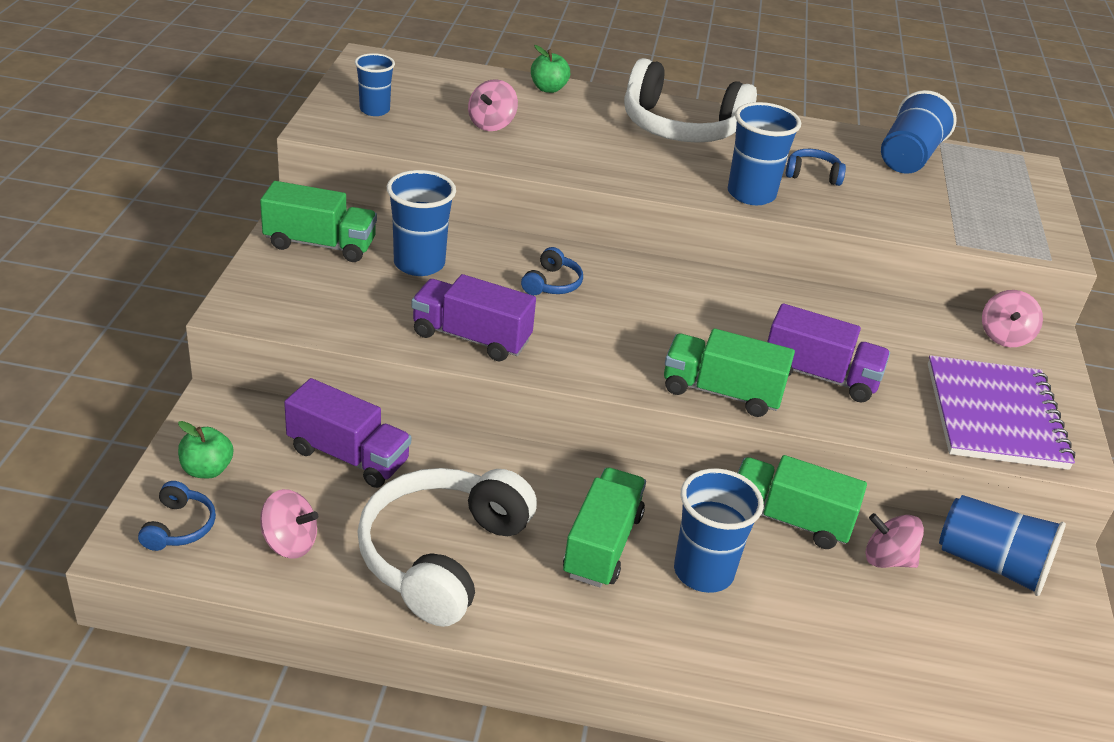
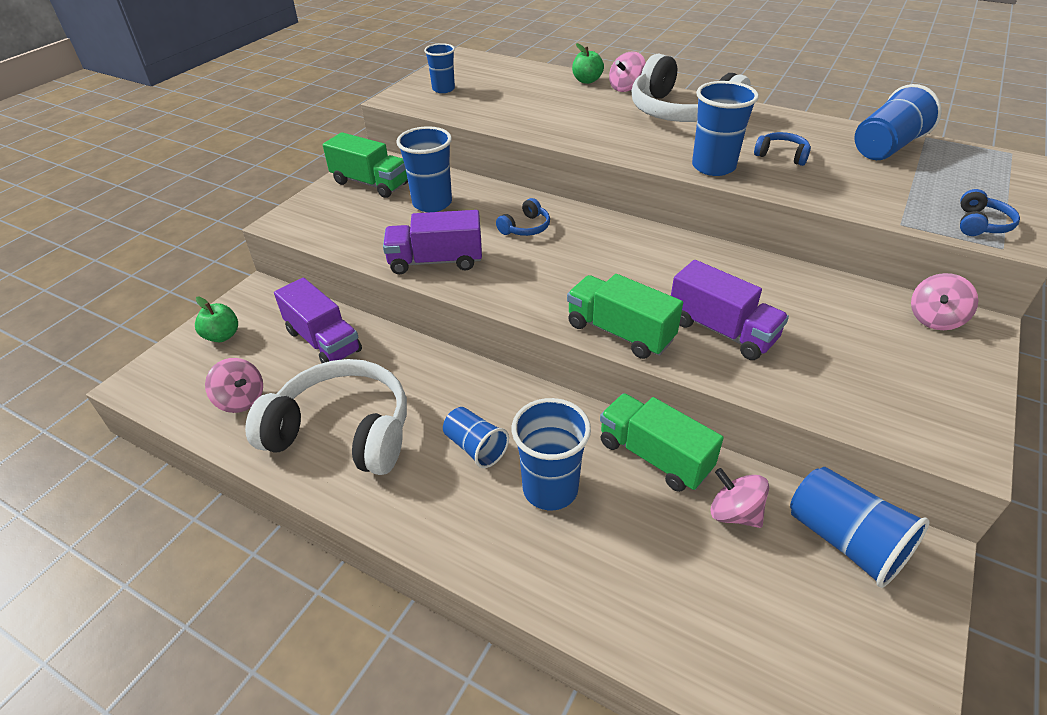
camera: 25 degrees right, 5 degrees up
blue headphones [138,481,216,551] -> blue headphones moved to [960,189,1020,236]
white headphones [357,468,537,627] -> white headphones turned 60 degrees clockwise [245,359,407,475]
purple truck [411,274,536,361] -> purple truck turned 45 degrees counterclockwise [383,210,482,274]
pink spinning top [468,79,518,131] -> pink spinning top moved to [609,51,646,92]
green truck [563,468,646,588] -> blue cup [443,407,509,468]
purple notebook [928,355,1075,470] -> none

